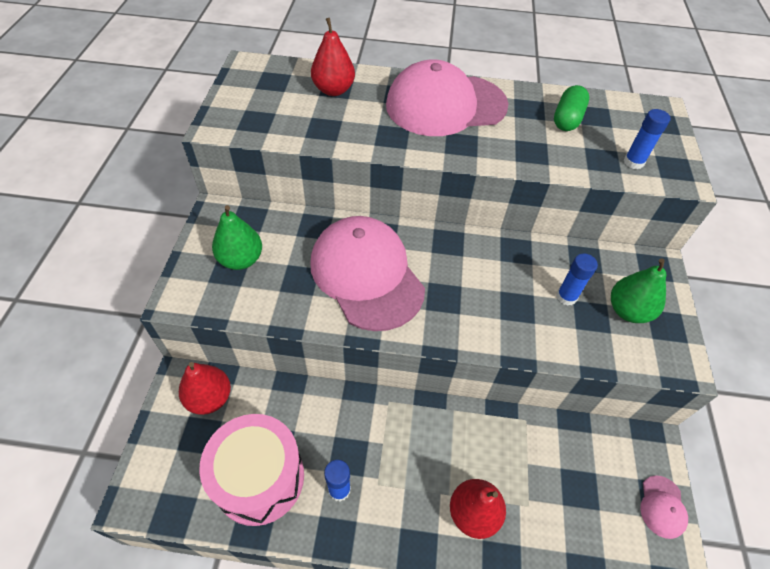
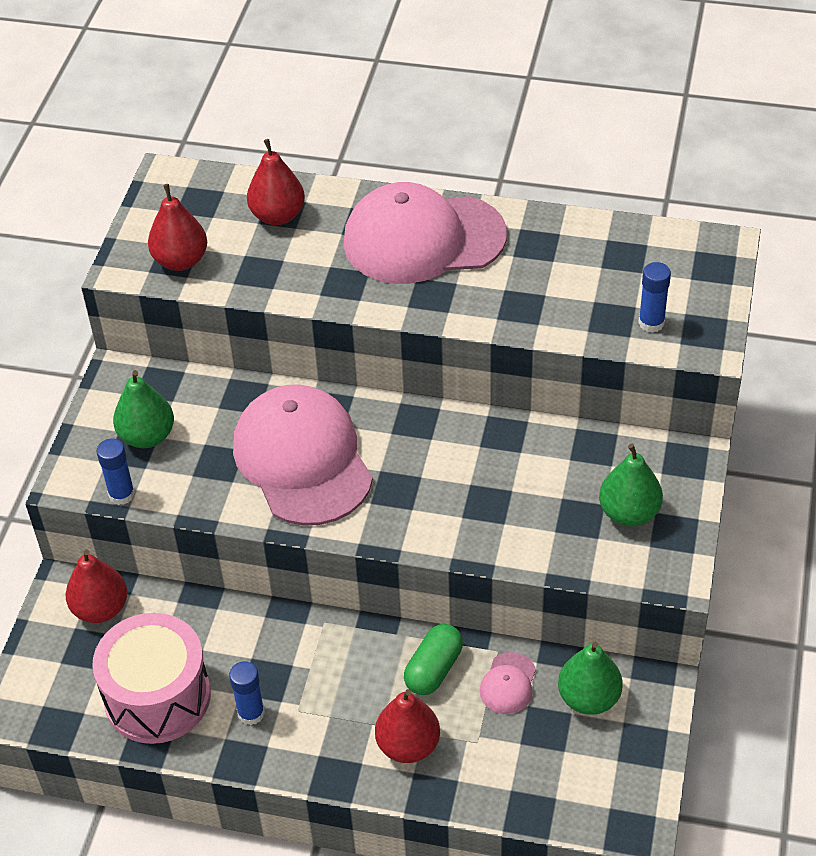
camera: 10 degrees right, 5 degrees down
green capsule [554,85,589,131] -> green capsule moved to [404,624,463,695]
blue glue stick [557,254,598,305] -> blue glue stick moved to [97,439,135,505]
pink cap [640,475,688,539] -> pink cap moved to [480,652,536,714]
none -> red pear [148,184,207,271]
none -> green pear [558,642,623,715]

